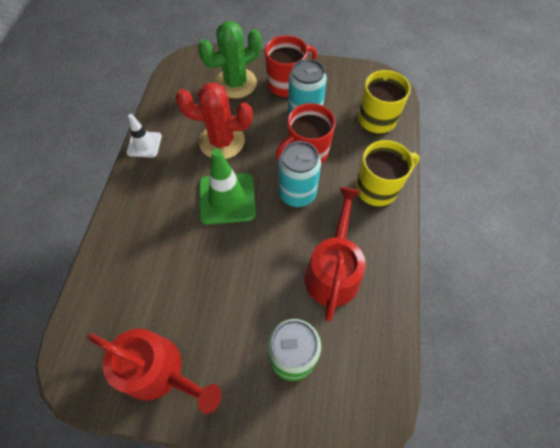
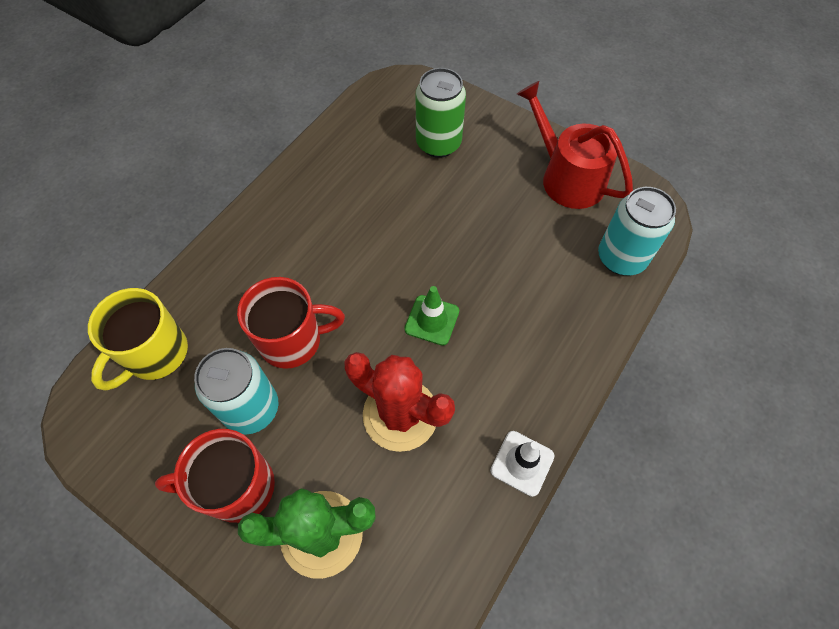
camera: 155 degrees left, 0 degrees up
green traffic cone [199,149,256,225] -> green traffic cone [404,286,459,346], size x0.59
turquoise can [278,141,321,207] -> turquoise can moved to [598,187,676,275]
red watering can [304,187,366,321] -> none
yellow mug [356,140,420,206] -> none

